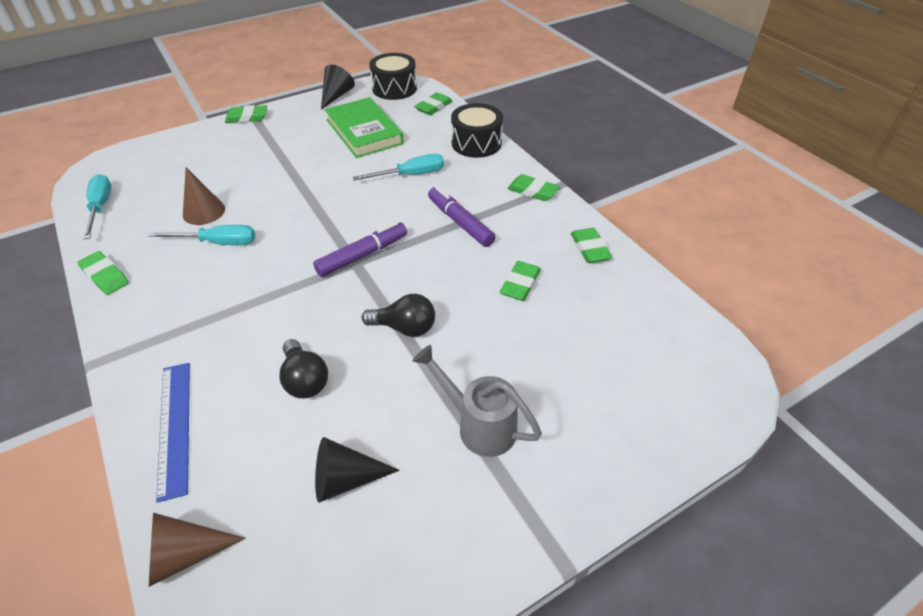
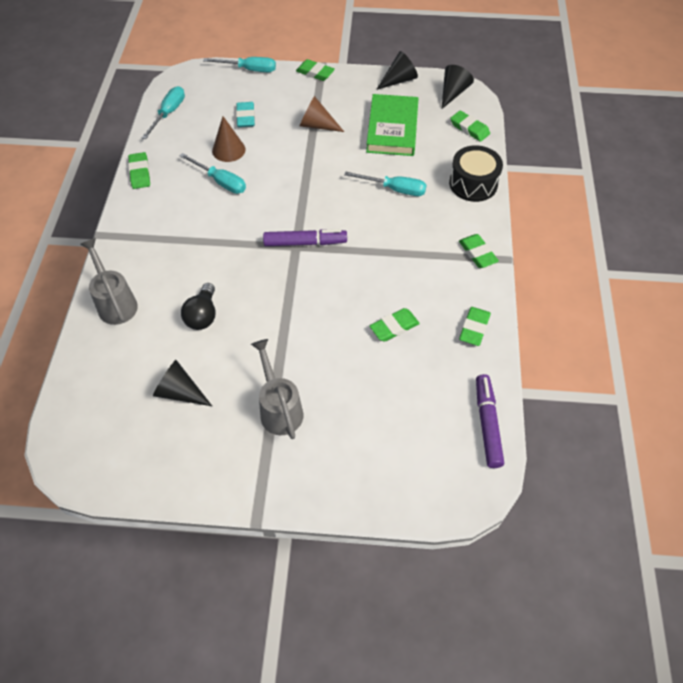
camera: 35 degrees right, 10 degrees up
brown cone [149,513,246,587] -> brown cone moved to [300,96,344,132]
blue ruler [156,363,190,503] -> grey watering can [80,238,138,325]
black light bulb [362,294,435,337] -> none
black drum [369,53,417,100] -> black cone [442,65,474,109]
green eraser [414,92,453,115] -> green eraser turned 60 degrees clockwise [450,111,490,142]
purple marker [428,186,496,247] -> purple marker moved to [476,374,504,468]
none -> turquoise screwdriver [203,57,276,72]
none -> turquoise eraser [236,102,255,127]

